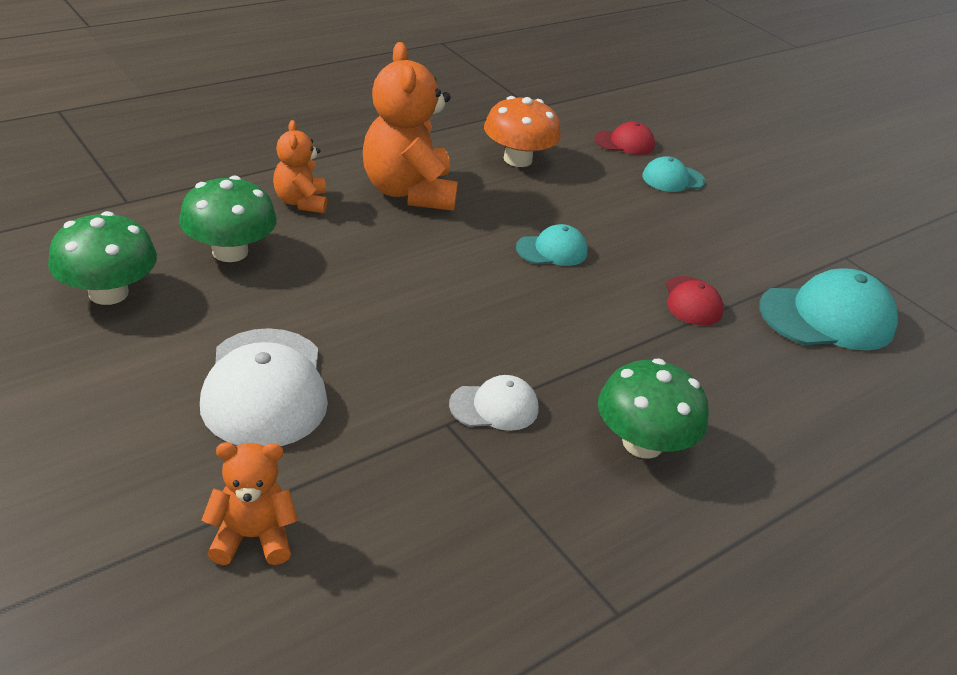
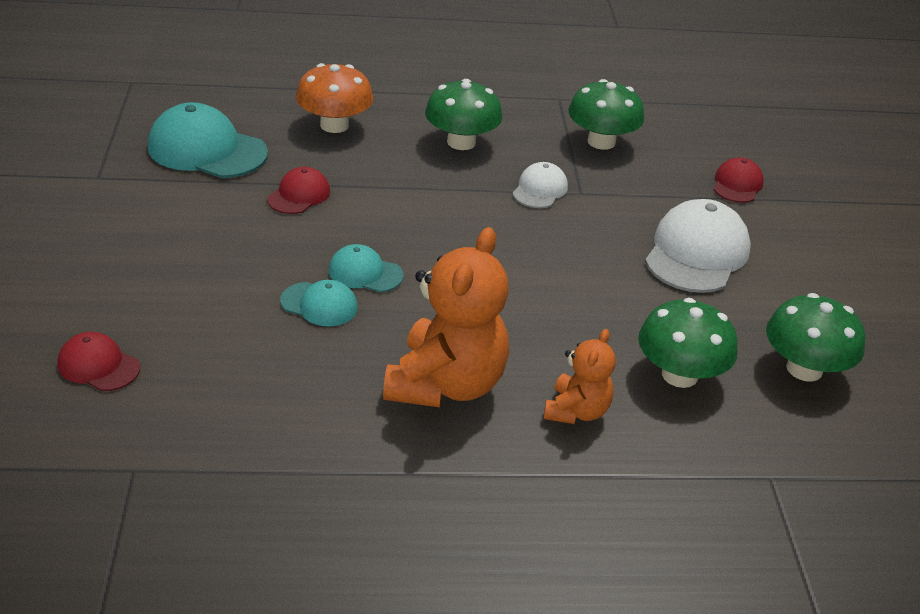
camera: 145 degrees left, 0 degrees up
orange teddy bear [201,442,298,565] -> red cap [714,157,764,203]
white cap [449,375,539,431] -> white cap turned 90 degrees clockwise [512,162,568,208]
orange mushroom [484,96,561,167] -> orange mushroom moved to [296,63,373,133]
turquoise cap [642,156,705,192] -> turquoise cap moved to [280,280,358,326]
none -> green mushroom [568,79,644,150]

